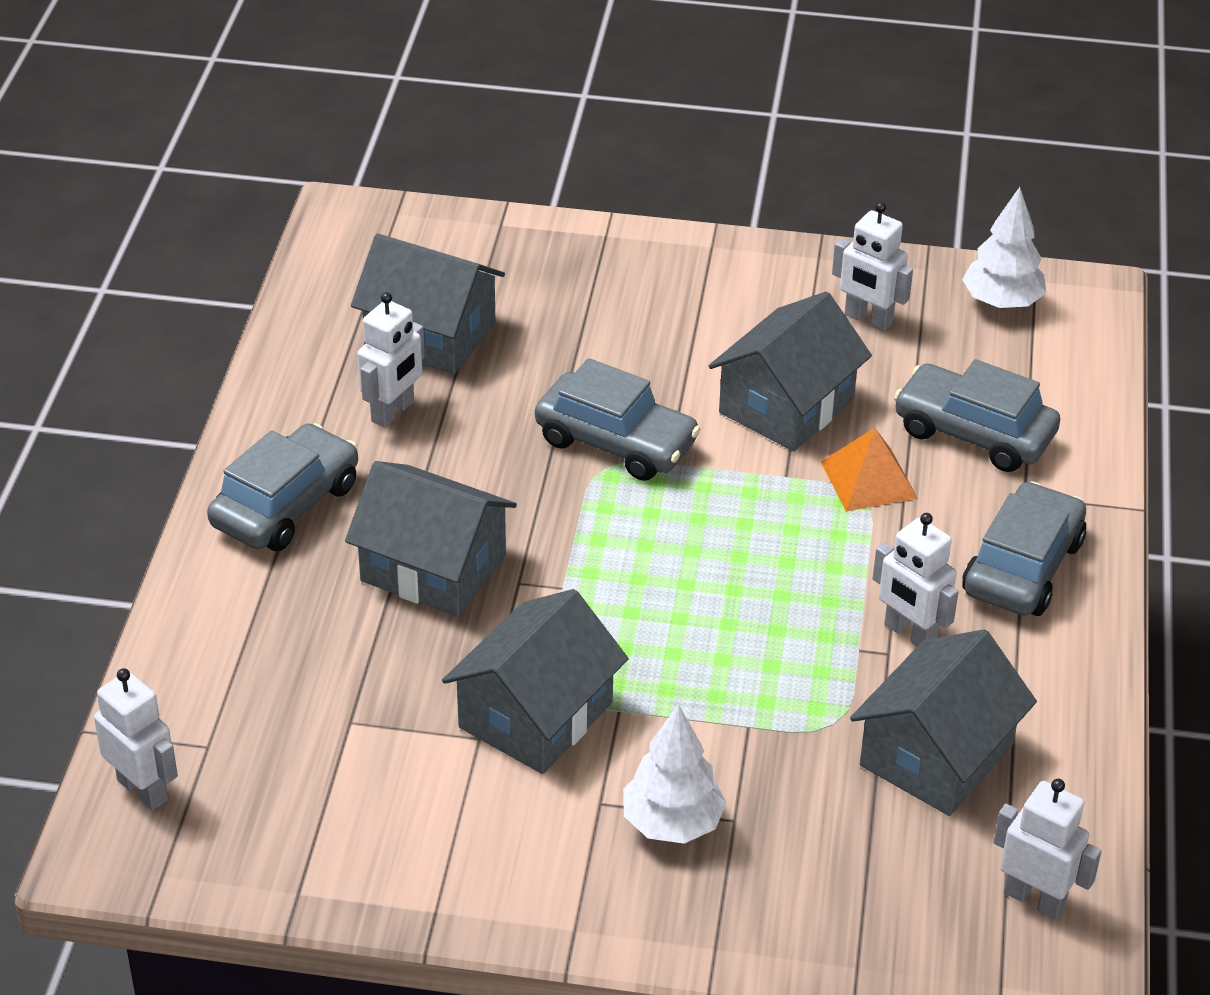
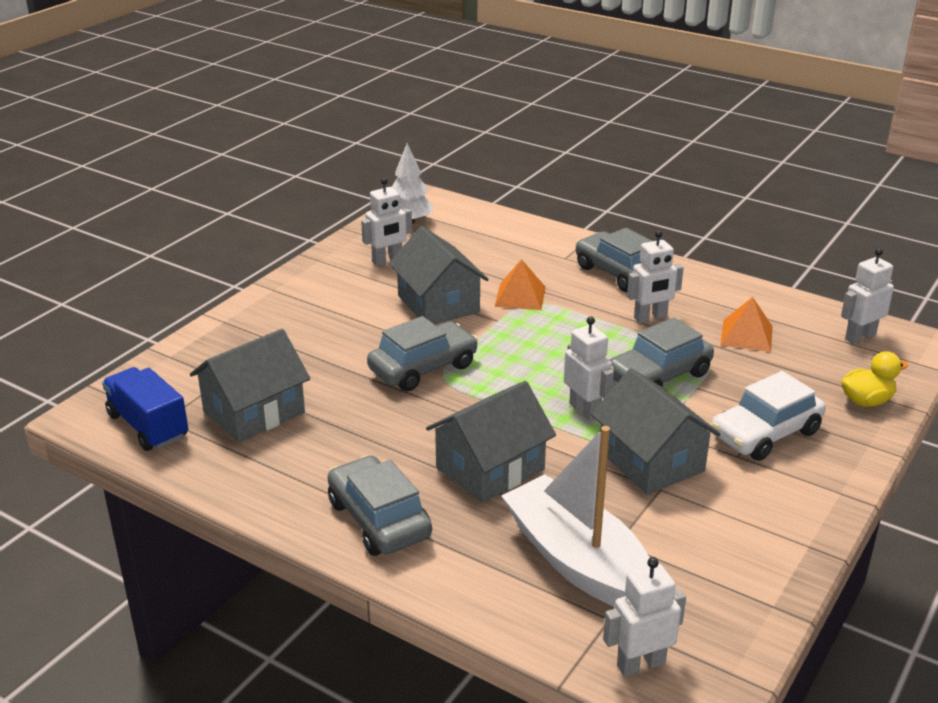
camera: 65 degrees left, 10 degrees down
white robot [357,292,425,428] -> white robot moved to [564,316,614,421]
white tree [623,704,727,844] -> white car [711,371,825,461]
grey house [850,629,1037,816] -> orange pyramid [721,297,773,352]
grey car [894,359,1060,472] -> grey car moved to [610,317,714,387]
none -> blue truck [102,367,188,451]
none -> white boat [501,426,650,607]
none -> yellow duck [841,351,908,407]

